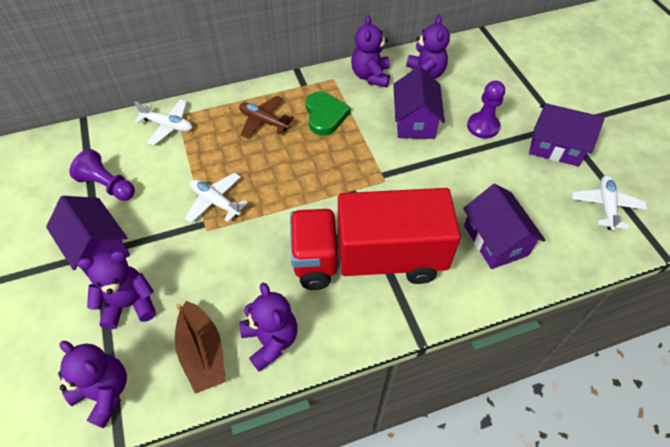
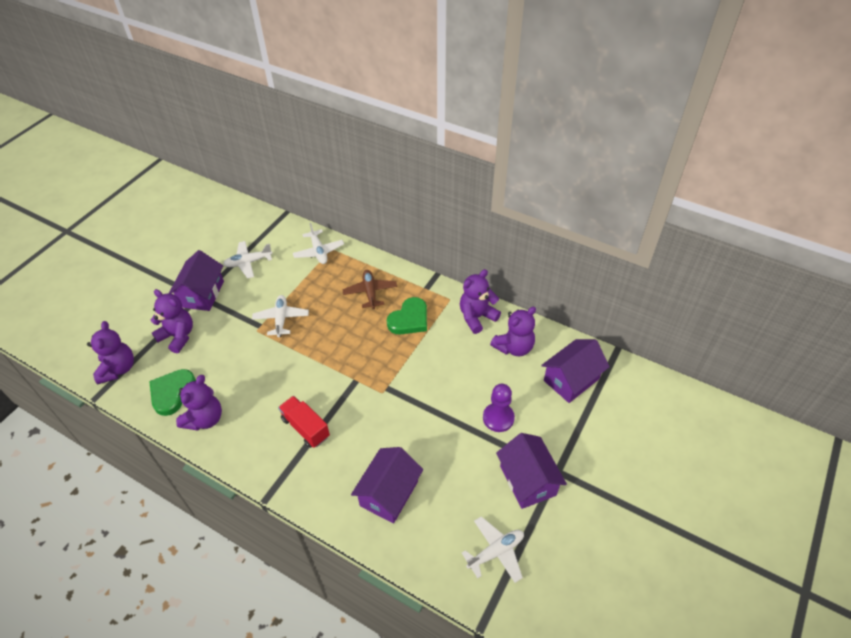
camera: 50 degrees right, 5 degrees down
purple pawn [69,149,135,201] -> white plane [223,241,273,279]
brown boat [175,301,225,394] -> green heart [149,369,196,416]
red truck [290,188,461,290] -> red truck [278,396,330,448], size x0.44
purple house [393,66,445,139] -> purple house moved to [541,339,610,403]

